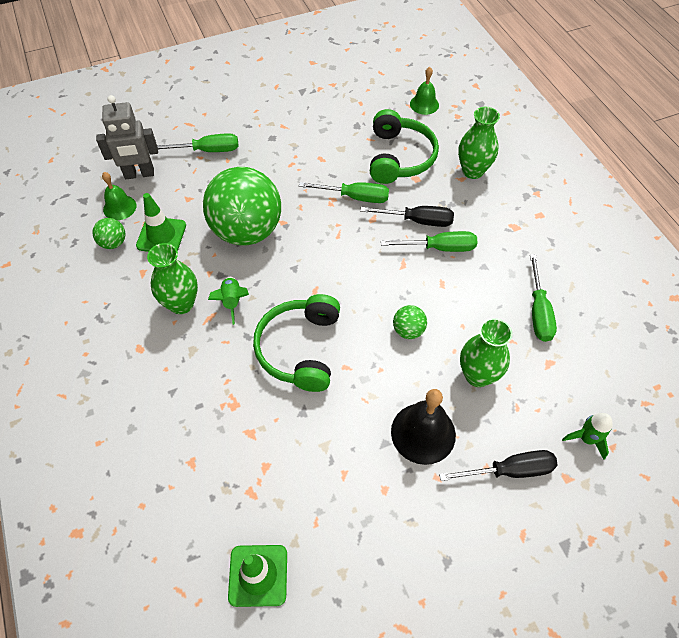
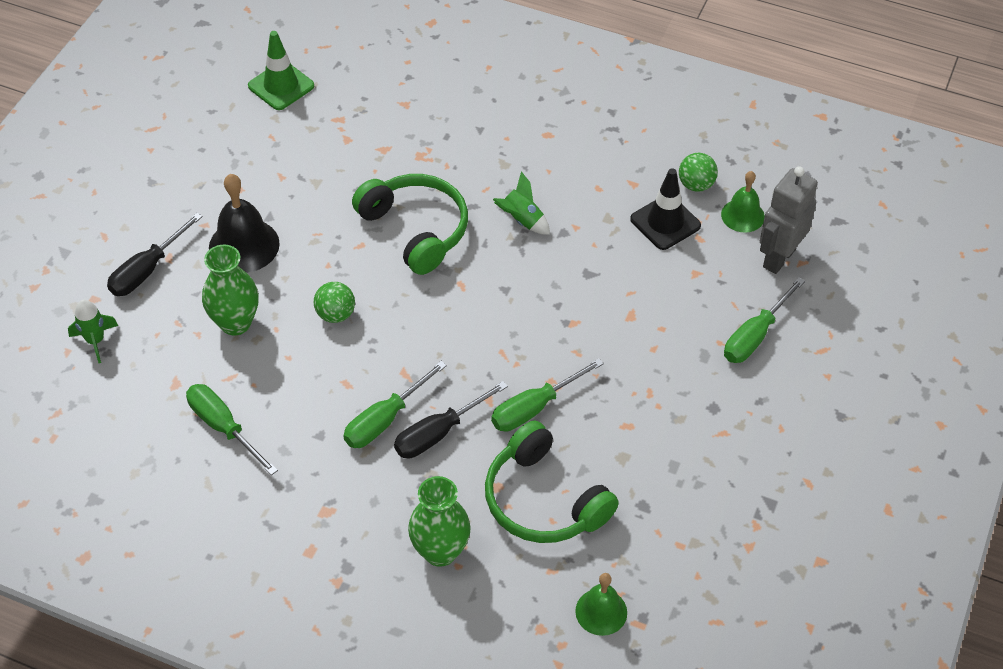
camera: 135 degrees right, 5 degrees down
green traffic cone [136,193,186,252] -> black traffic cone [630,168,701,250]
green vase [147,243,198,314] -> none
green ball [203,167,281,245] -> none

